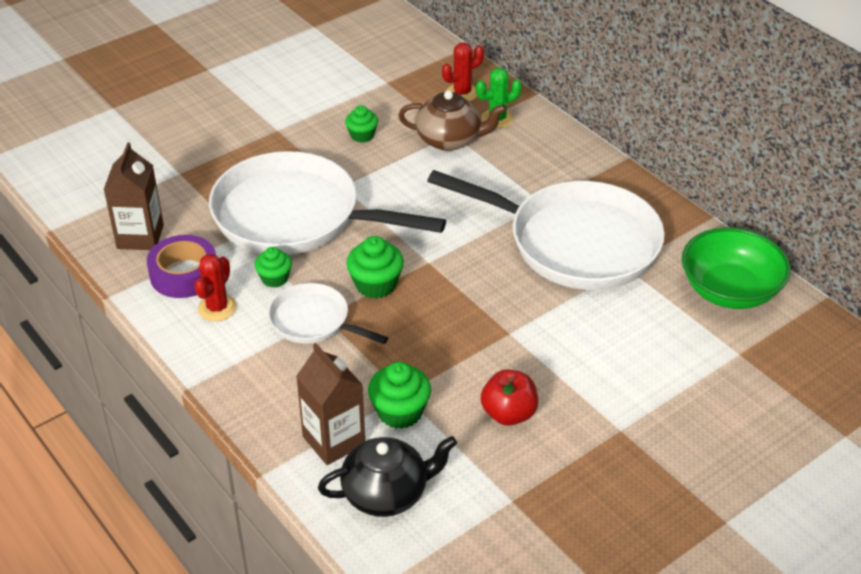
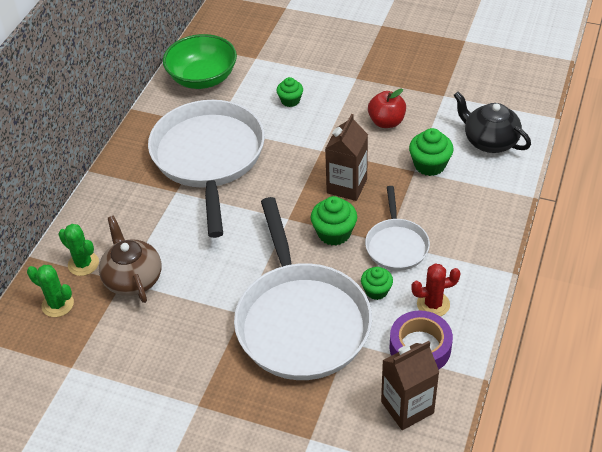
camera: 120 degrees left, 5 degrees up
brown carton [296,343,365,465] -> brown carton moved to [325,114,368,201]
green cupcake [345,105,378,143] -> green cupcake moved to [277,77,303,107]
red cactus [442,42,484,101] -> green cactus [27,265,74,317]

